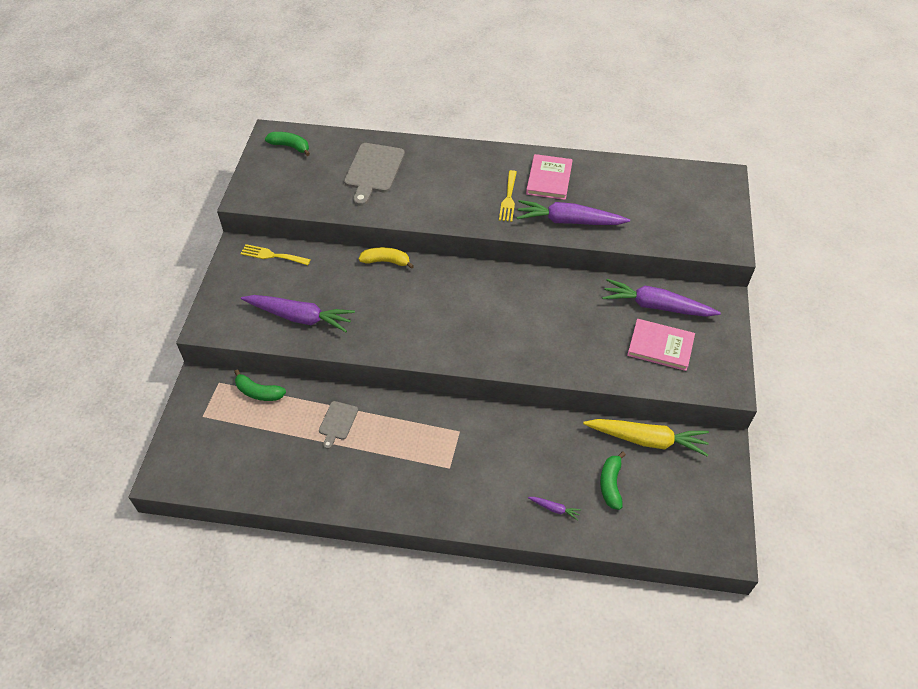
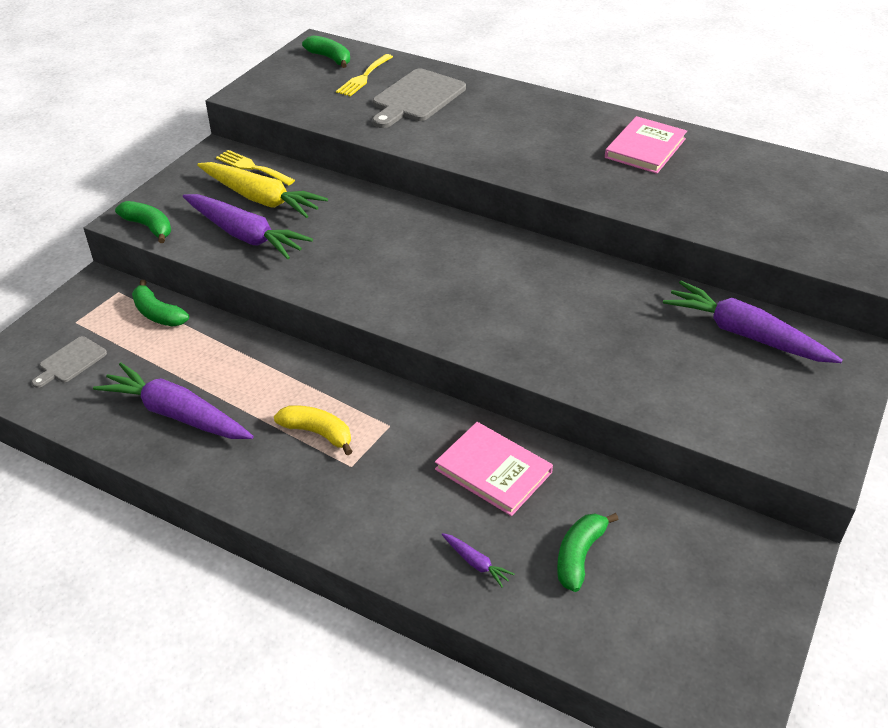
camera: 20 degrees right, 10 degrees down
grey cutting board [319,401,358,449] -> grey cutting board moved to [32,336,107,388]
yellow banana [359,247,414,269] -> yellow banana moved to [274,405,353,455]
yellow fork [499,170,517,222] -> yellow fork moved to [336,54,393,96]
purple carrot [516,200,630,225] -> purple carrot moved to [93,363,254,439]
yellow carrot [583,419,709,457] -> yellow carrot moved to [197,162,328,218]
pink book [627,319,695,371] -> pink book moved to [435,422,553,516]
none -> green banana [115,201,171,243]

